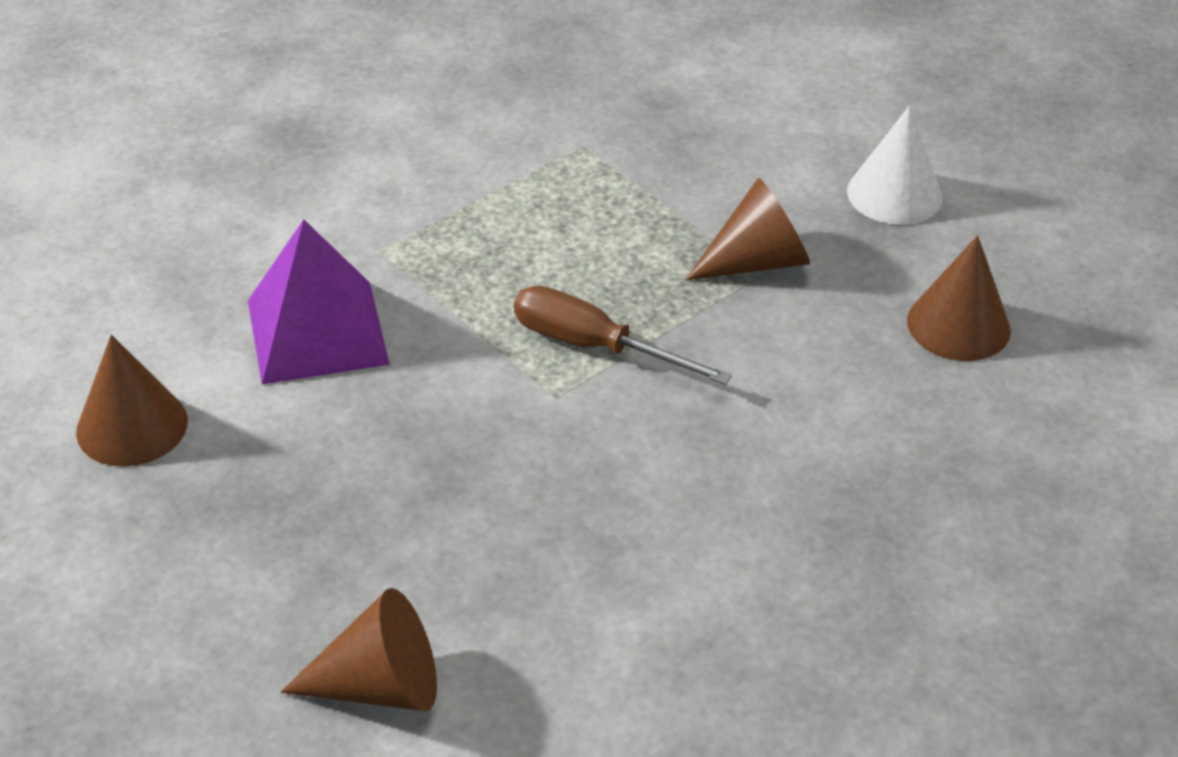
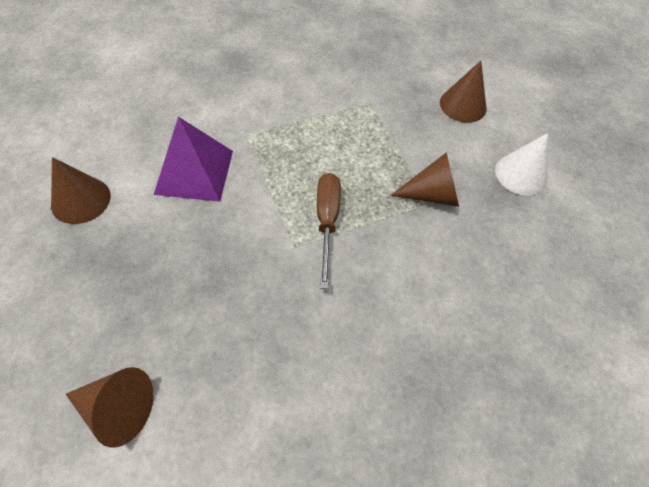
camera: 15 degrees right, 15 degrees up
brown screwdriver [514,286,732,385] -> brown screwdriver turned 45 degrees clockwise [317,173,341,289]
brown cone [907,235,1011,361] -> brown cone moved to [440,61,486,123]

